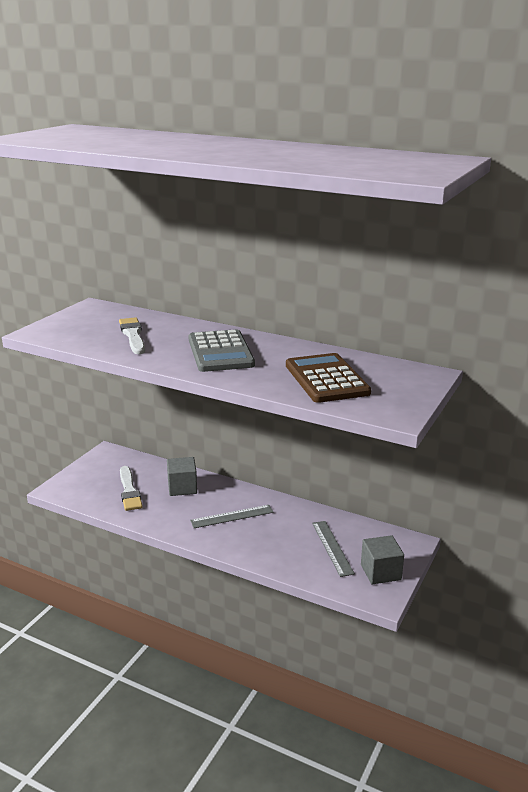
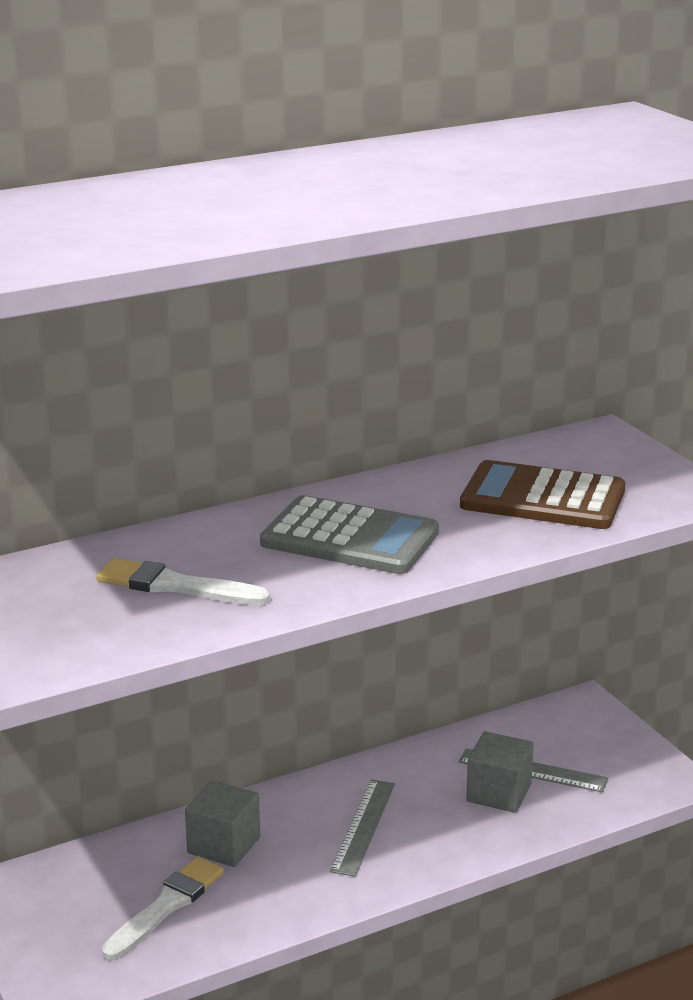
camera: 55 degrees left, 0 degrees up
white brush [120,466,143,511] -> white brush turned 75 degrees counterclockwise [102,856,224,960]
grey cube [361,535,404,584] -> grey cube moved to [466,731,534,813]

